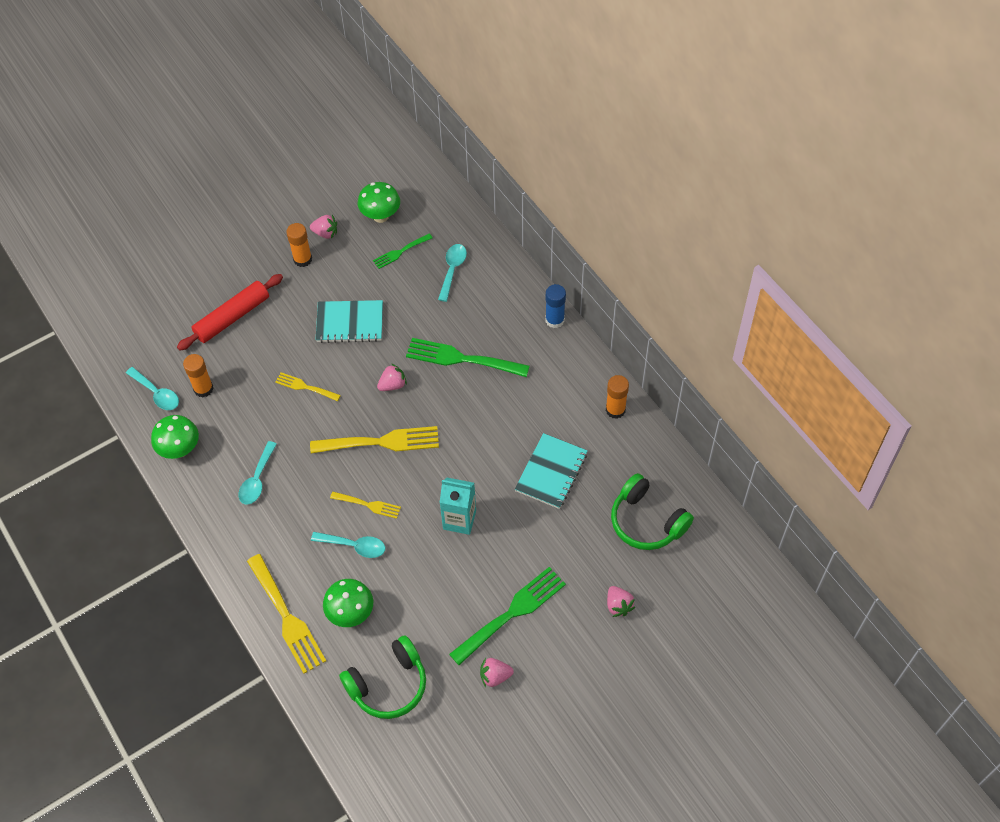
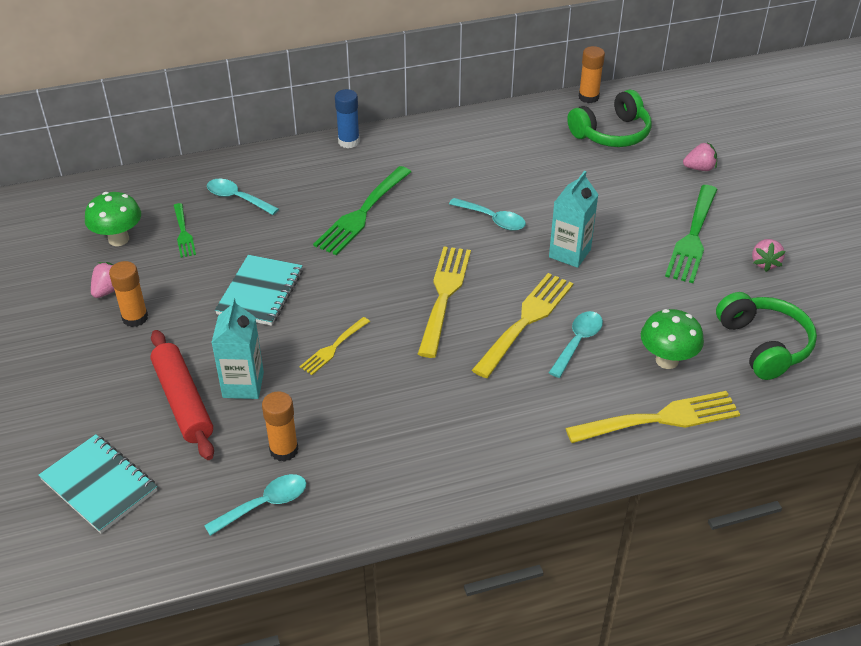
camera: 75 degrees left, 15 degrees down
green mushroom [151,415,199,459] -> none
turquoise spoon [239,441,277,504] -> turquoise spoon moved to [449,198,526,231]
yellow fork [330,492,401,519] -> yellow fork [472,273,573,378], size x1.83
pink strawberry [377,364,407,391] -> none
green fork [449,567,566,665] -> green fork turned 135 degrees counterclockwise [665,185,717,283]
turquoise notebook [515,433,588,509] -> turquoise notebook moved to [38,434,157,534]
orange glue stick [606,375,629,419] -> orange glue stick moved to [579,46,605,103]
none -> turquoise carton [211,297,264,399]

